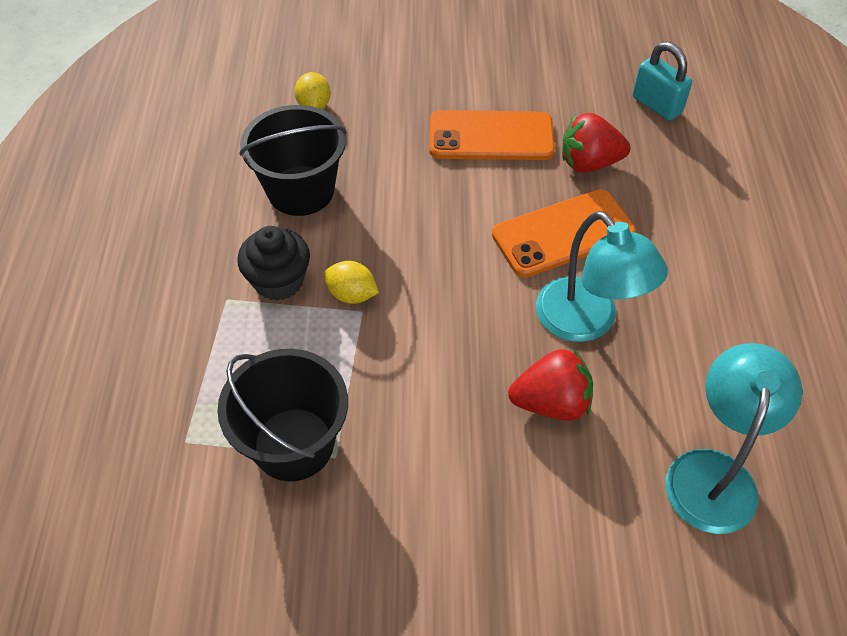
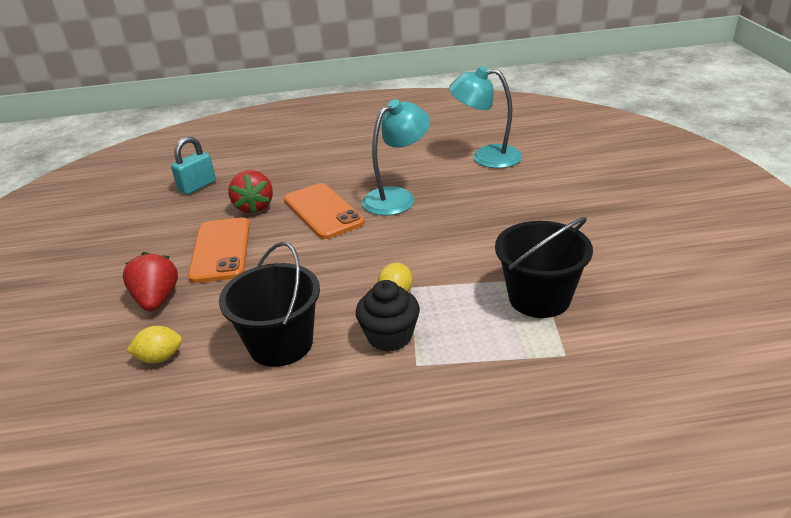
camera: 95 degrees left, 20 degrees down
red strawberry [508,349,593,421] -> red strawberry moved to [123,252,178,311]

